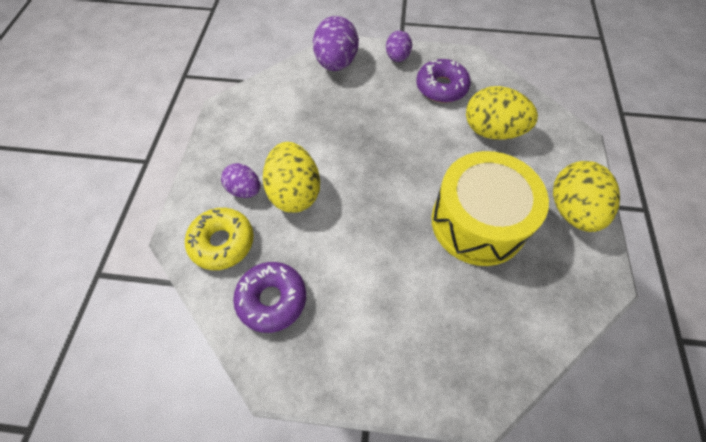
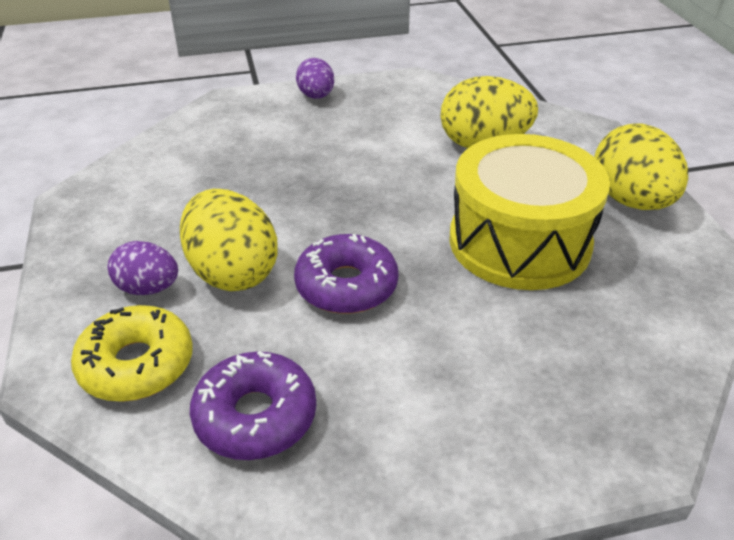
camera: 20 degrees left, 20 degrees down
purple egg [313,16,359,71] -> none
purple donut [416,59,471,103] -> purple donut moved to [294,234,398,314]

